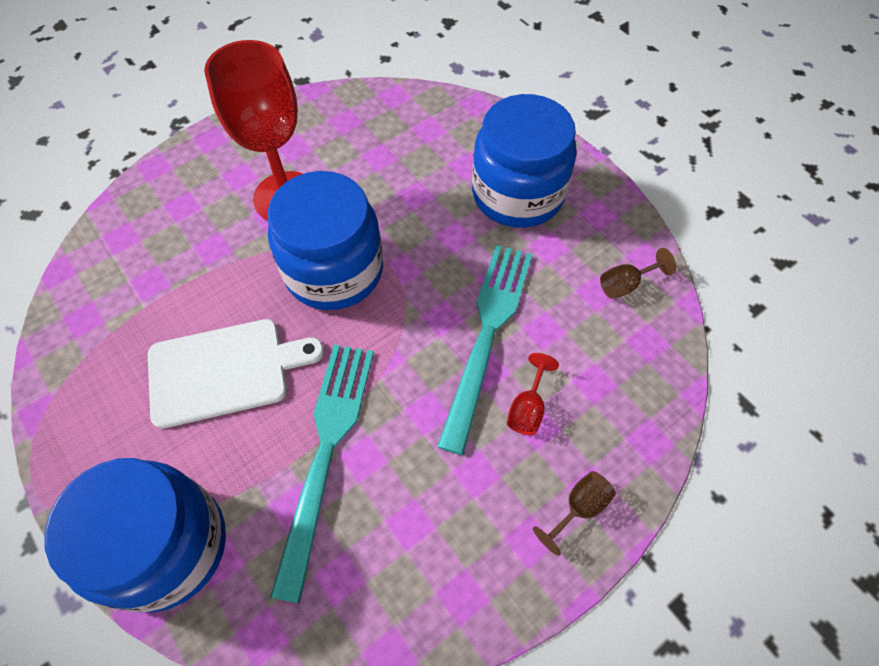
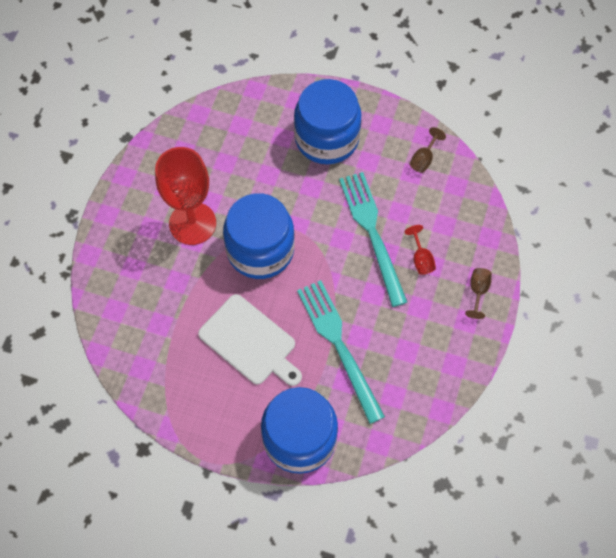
camera: 35 degrees left, 5 degrees up
white cutting board [148,319,324,429] -> white cutting board turned 90 degrees clockwise [198,294,302,386]

